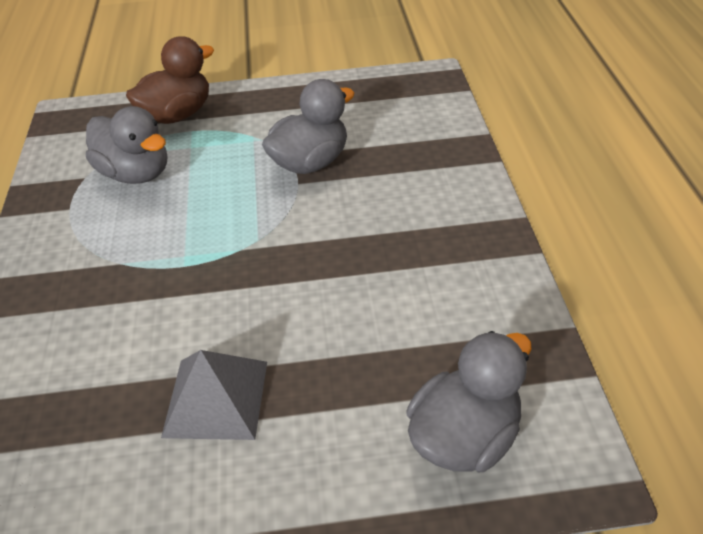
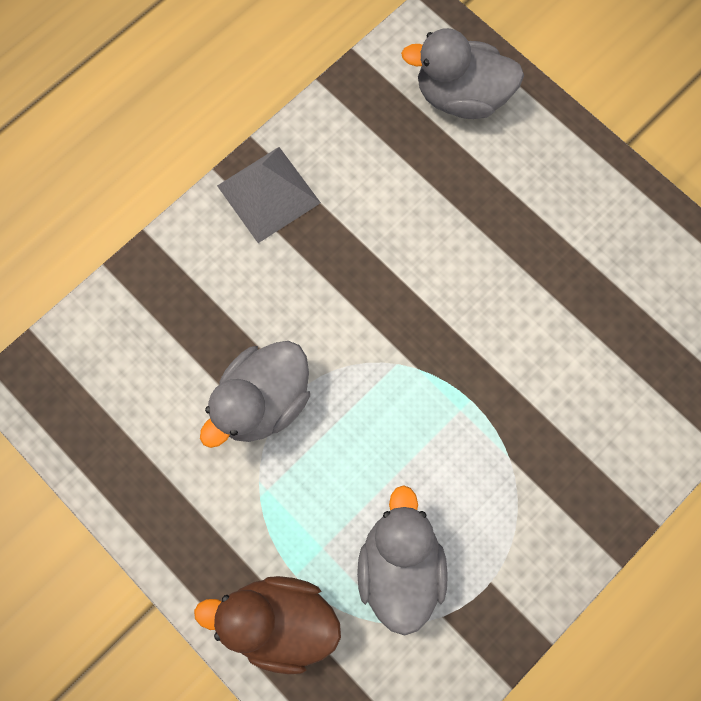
camera: 130 degrees left, 30 degrees up
grey pyramid [161,350,267,440] -> grey pyramid moved to [217,147,321,243]
grey duck [262,79,354,174] -> grey duck turned 60 degrees counterclockwise [200,341,310,448]

